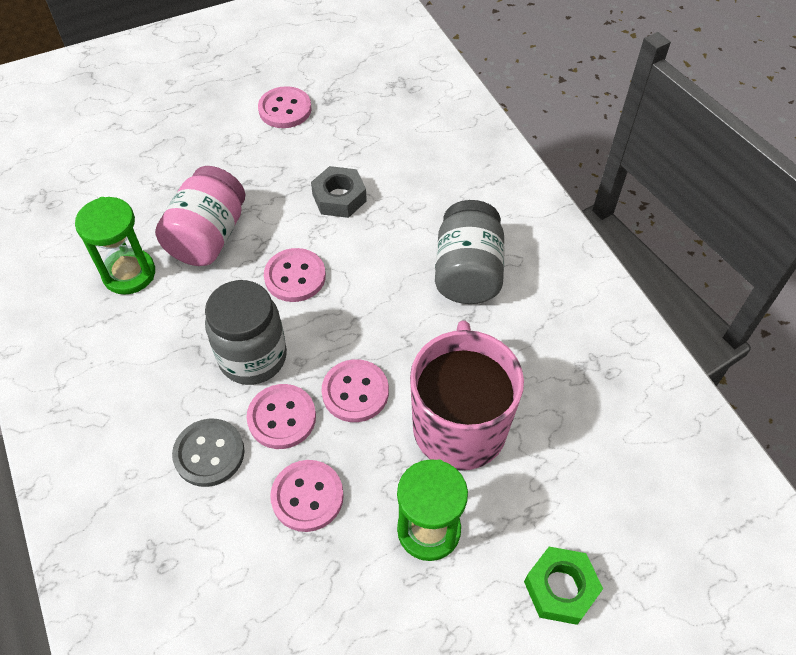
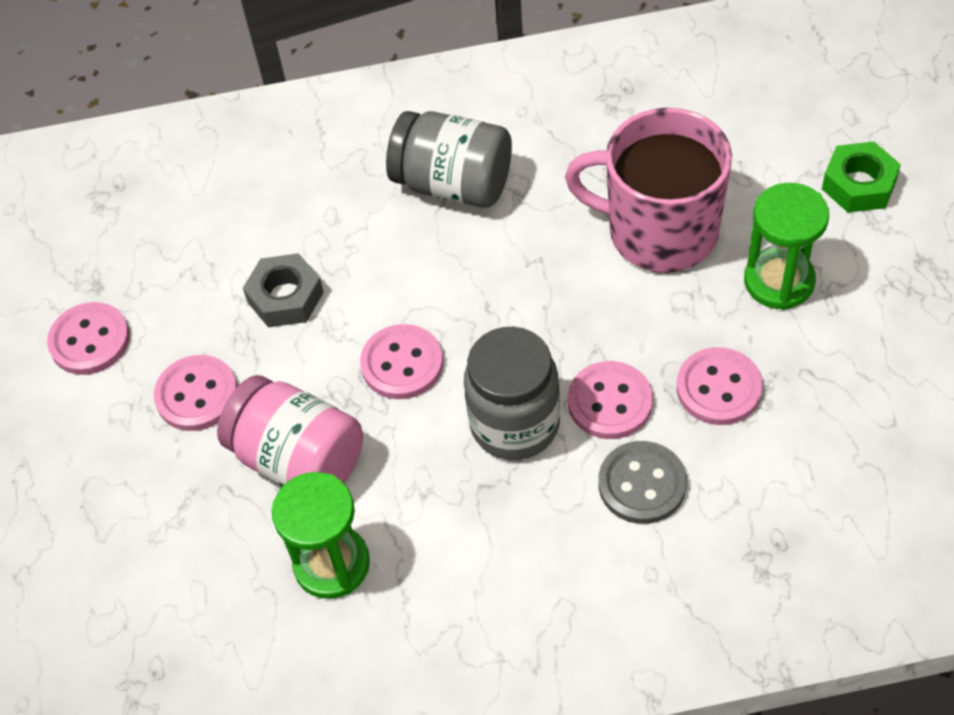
camera: 70 degrees left, 0 degrees up
pink button [322,359,389,422] -> pink button moved to [154,355,238,431]

